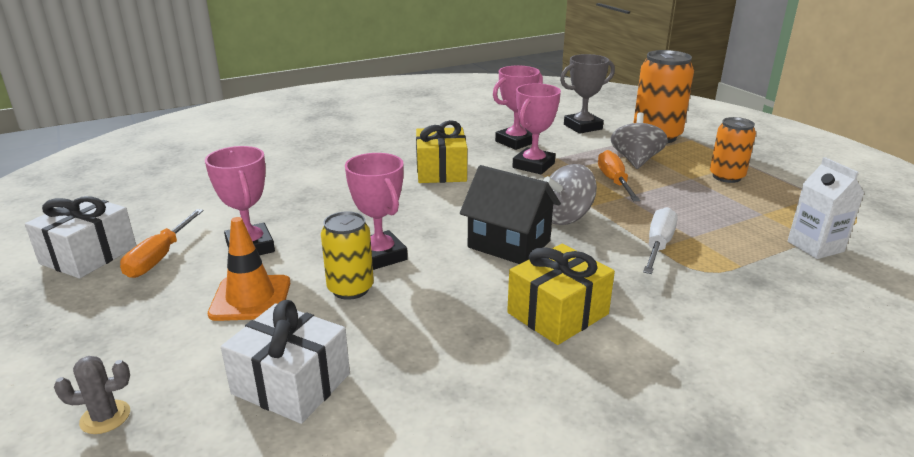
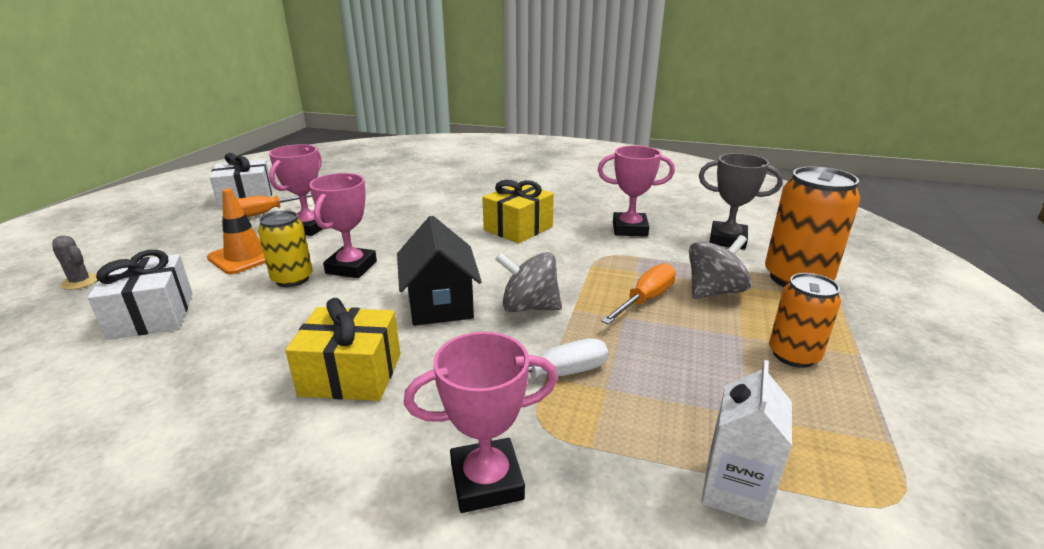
camera: 45 degrees right, 0 degrees up
pink trophy [512,83,561,174] -> pink trophy moved to [404,332,558,513]

